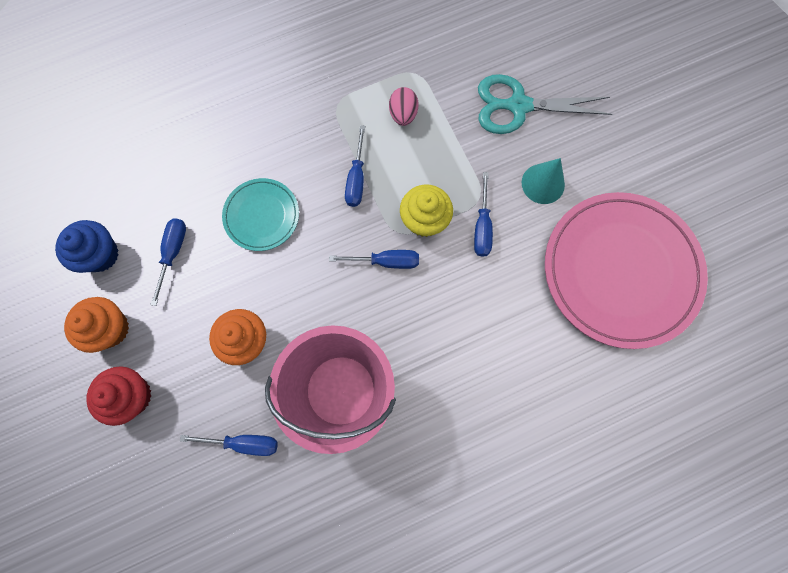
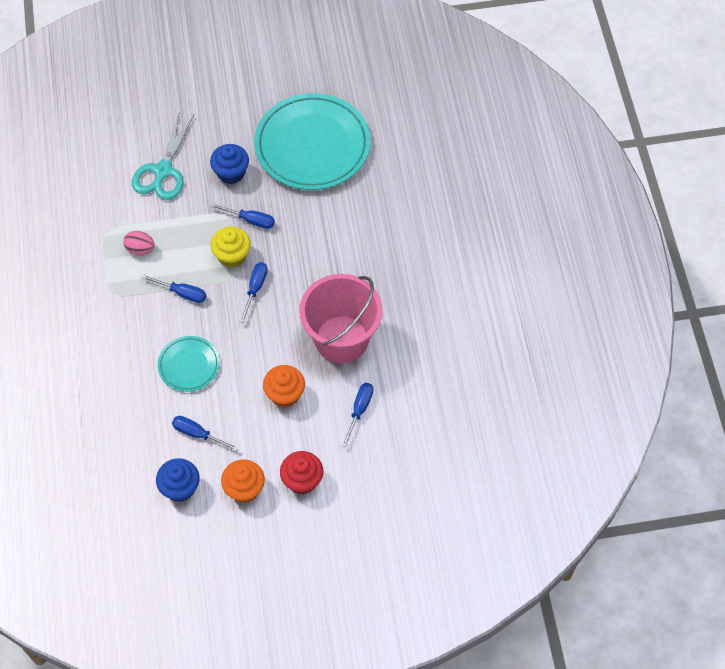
camera: 75 degrees left, 15 degrees down
turquoise cone [522,158,565,204] -> blue cupcake [210,144,249,184]
pink plate [545,192,708,349] -> turquoise plate [254,93,371,190]

